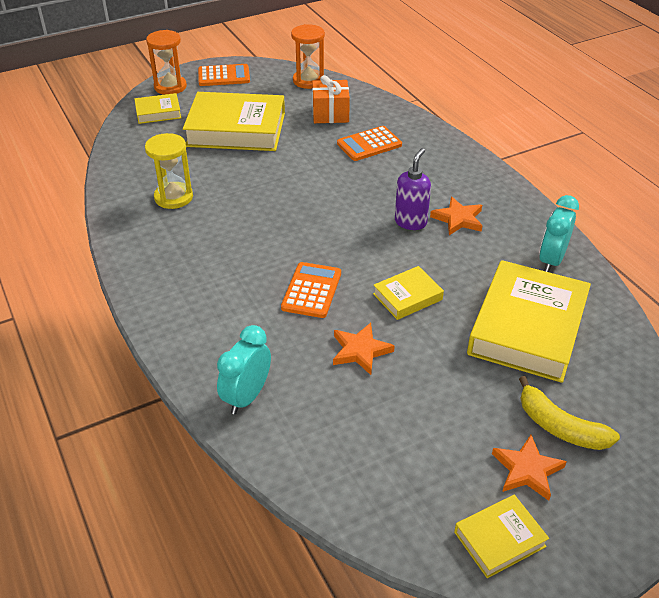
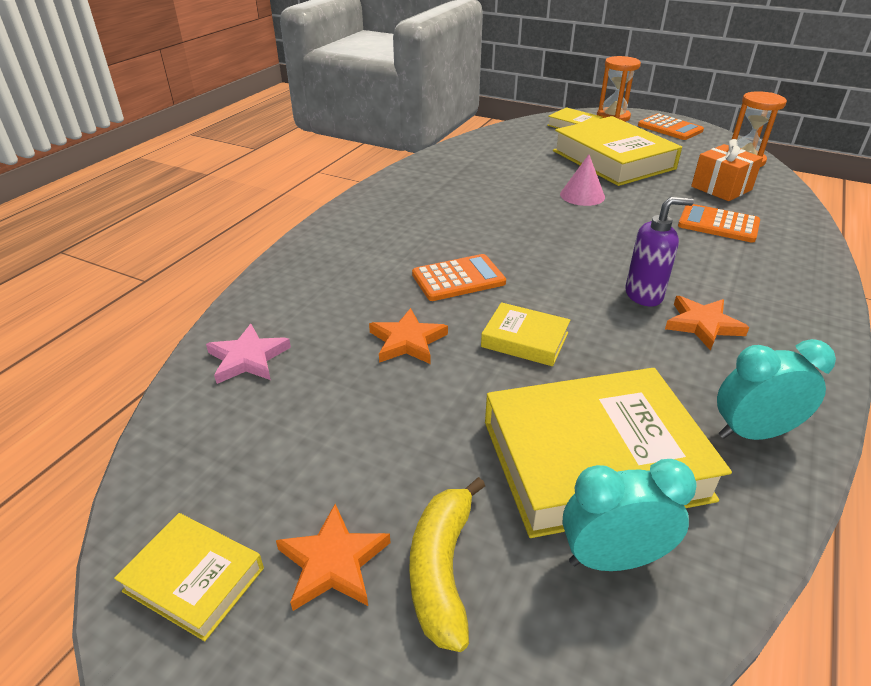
camera: 55 degrees right, 5 degrees down
yellow hourglass [145,133,193,209] -> none
turquoise clock [217,325,271,414] -> turquoise clock moved to [562,459,696,571]
none -> pink star [206,324,291,384]
none -> pink cone [560,154,605,206]

